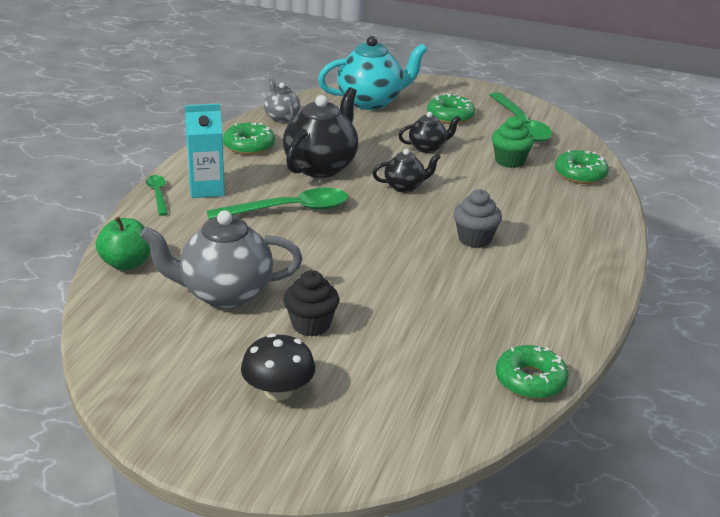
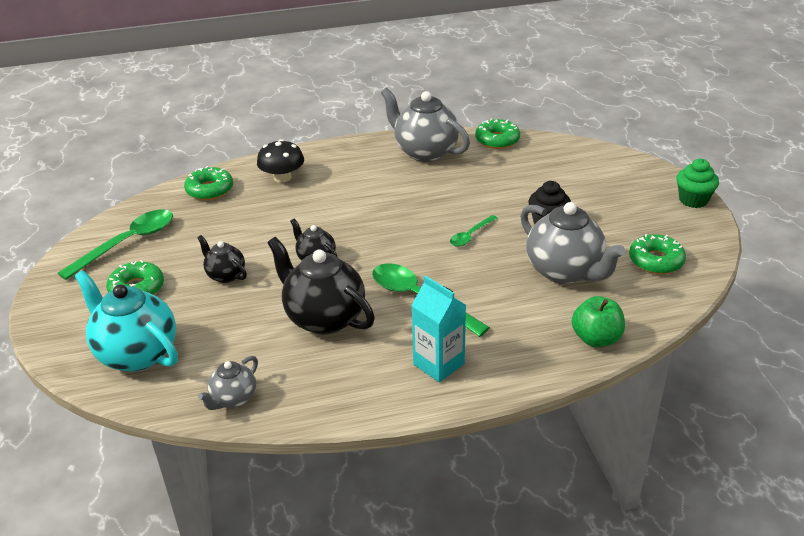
camera: 120 degrees left, 5 degrees up
green spoon [146,175,168,216] -> green spoon moved to [450,215,497,247]
green donut [223,122,275,155] -> green donut moved to [629,234,686,274]
black mushroom [241,334,315,401] -> black mushroom moved to [257,139,304,183]
black teapot [283,87,358,178] -> black teapot turned 45 degrees clockwise [267,237,375,335]
grey cupcake [453,189,502,248] -> none
green cupcake [492,116,534,168] -> green cupcake moved to [676,159,719,208]
none -> grey teapot [381,88,470,162]

